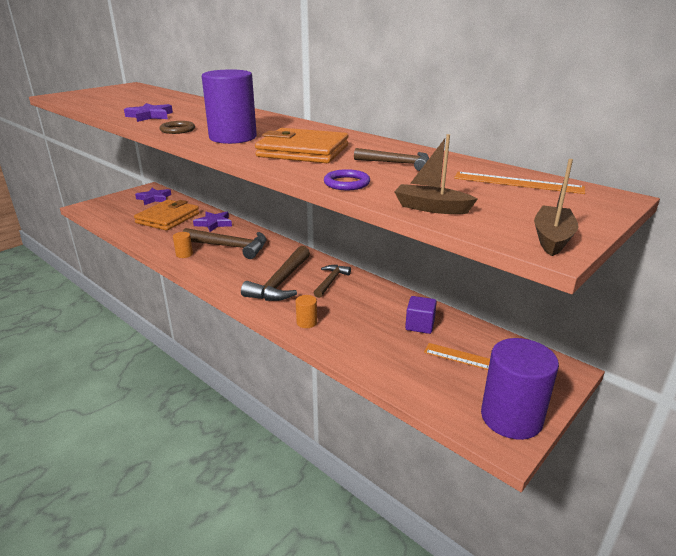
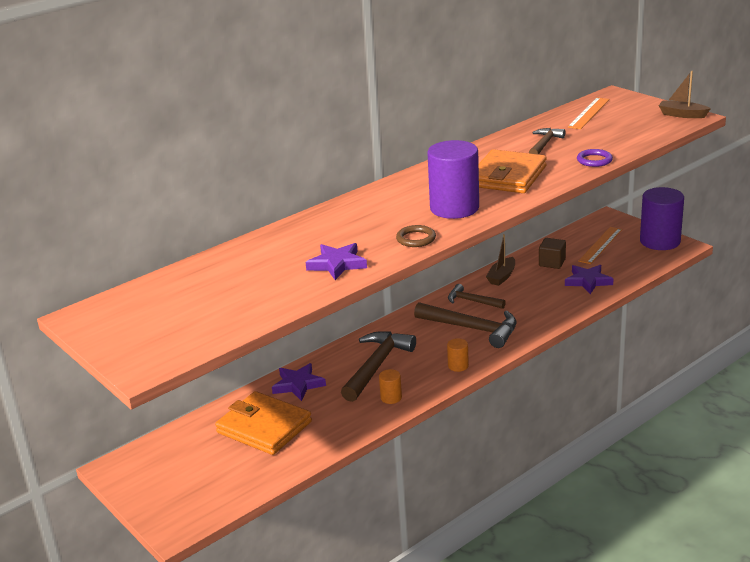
camera: 80 degrees left, 0 degrees up
purple star [135,188,171,205] -> purple star moved to [565,265,614,294]
orange cylinder [296,295,317,328] -> orange cylinder moved to [447,338,469,372]
brown boat [394,134,478,214] -> brown boat moved to [486,234,515,286]
purple cube [405,296,437,334] -> brown cube [539,238,566,269]

